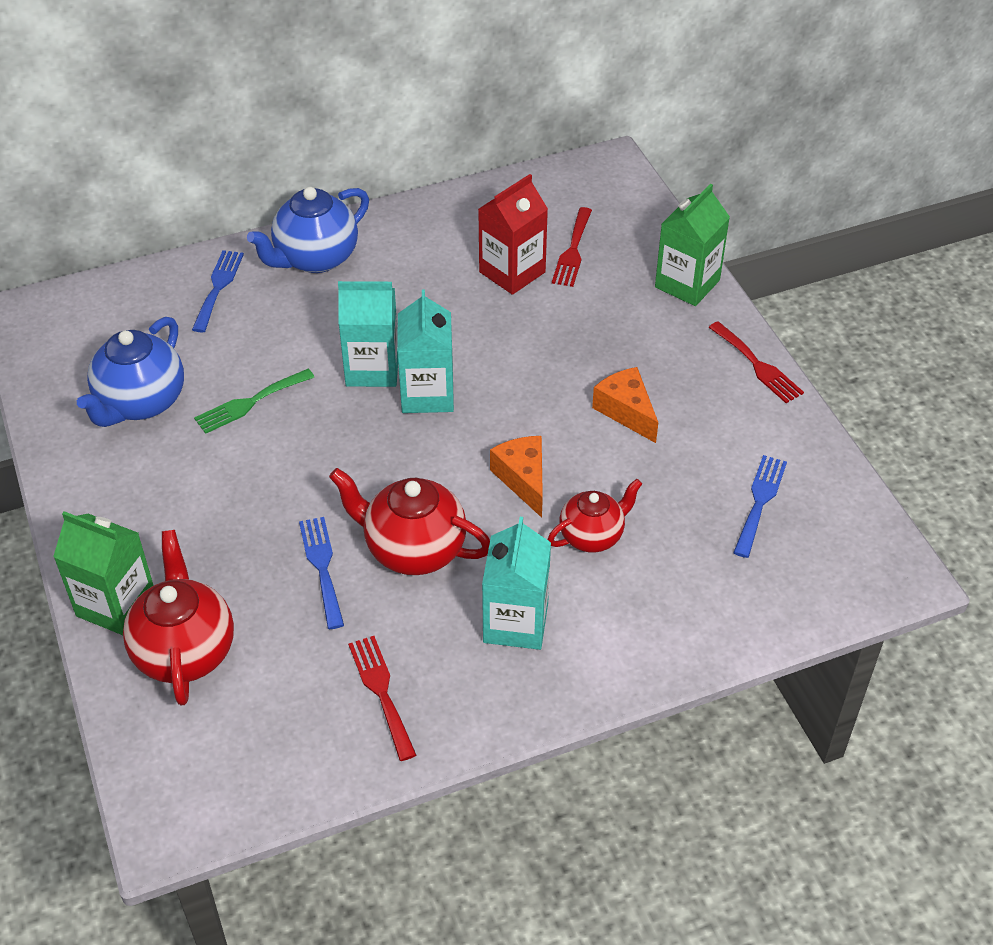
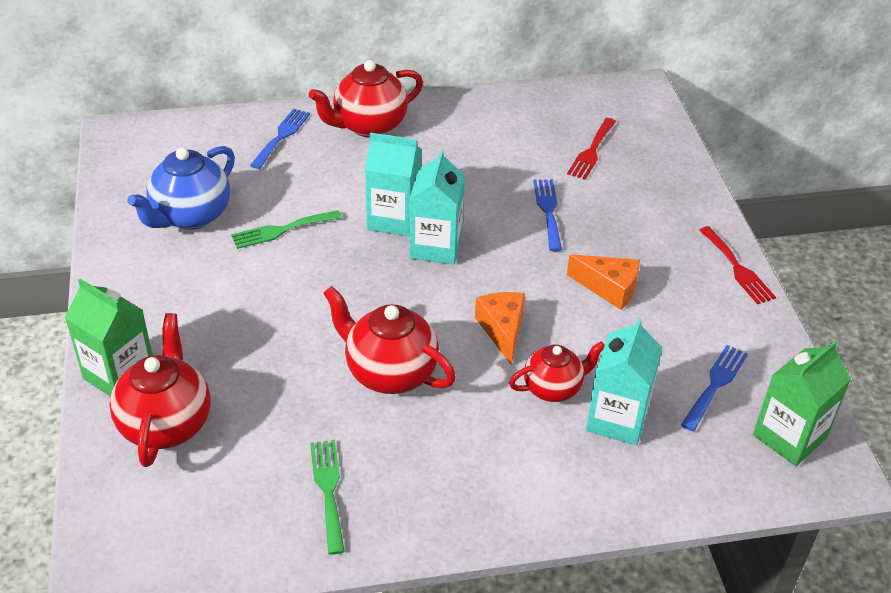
camera: 10 degrees right, 5 degrees down
blue teapot [247,187,369,273] -> red teapot [309,60,423,138]
blue fork [299,517,344,629] -> blue fork moved to [533,179,562,251]
red fork [348,636,416,761] -> green fork [310,440,345,555]
red carton [479,174,548,295] -> none
turquoise carton [482,517,551,650] -> turquoise carton moved to [586,318,663,445]
orange cheese [592,367,658,443] -> orange cheese turned 135 degrees clockwise [567,254,640,310]
green carton [655,184,730,306] -> green carton moved to [753,341,851,466]

